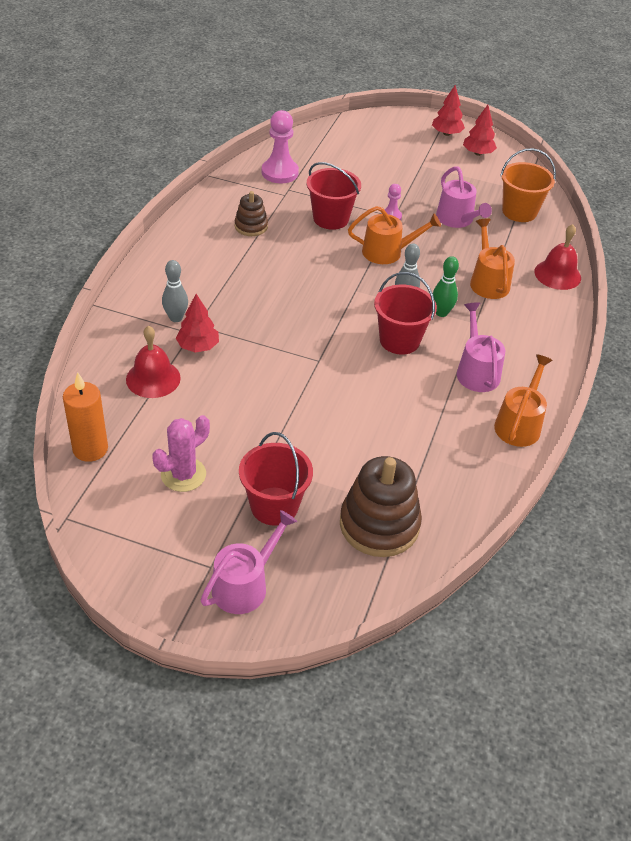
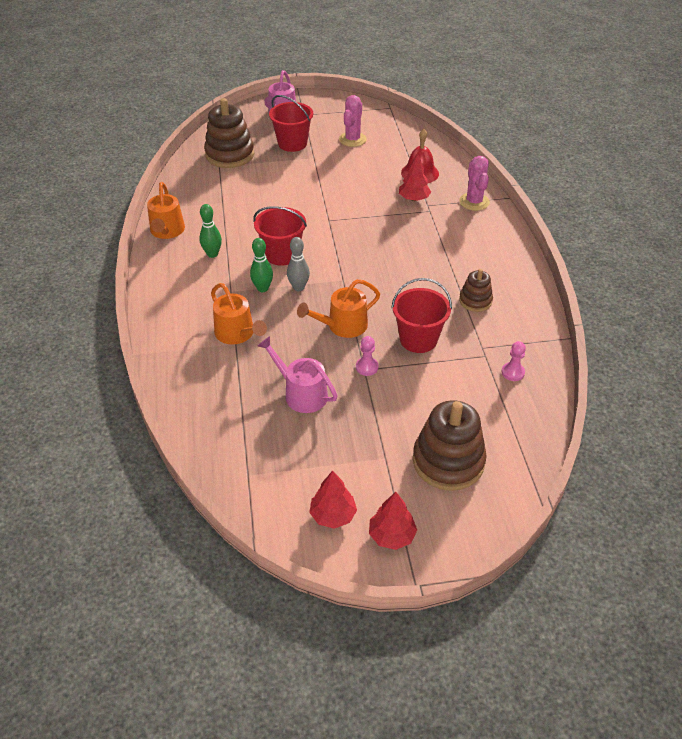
camera: 155 degrees right, 0 degrees up
orange candle [63,372,108,462] -> none
grey bowling pin [162,260,188,322] -> none
pink pawn [262,110,299,183] -> pink pawn [502,341,526,381], size x0.54
pink watering can [457,303,505,392] -> green bowling pin [199,204,222,258]
orange bucket [500,148,556,222] -> none
red bell [534,224,581,290] -> none
none -> brown stacking toy [413,400,487,491]
none -> pink cactus [459,156,490,211]

